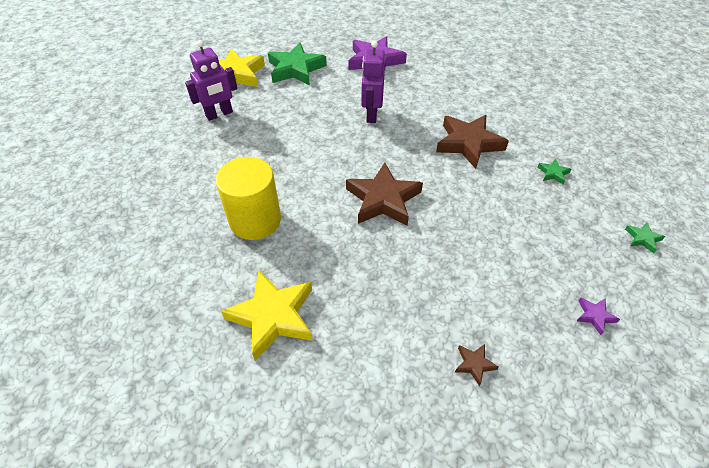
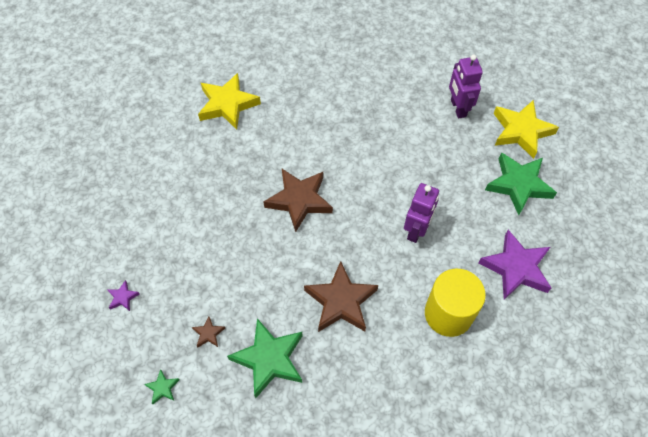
camera: 110 degrees right, 10 degrees up
yellow cylinder [216,157,281,240] -> yellow cylinder moved to [425,269,486,337]
purple robot [361,41,385,123] -> purple robot turned 90 degrees clockwise [404,183,439,243]
brown star [455,344,499,386] -> brown star moved to [192,316,225,347]
green star [538,158,571,185] -> green star [227,318,303,398], size x2.31

